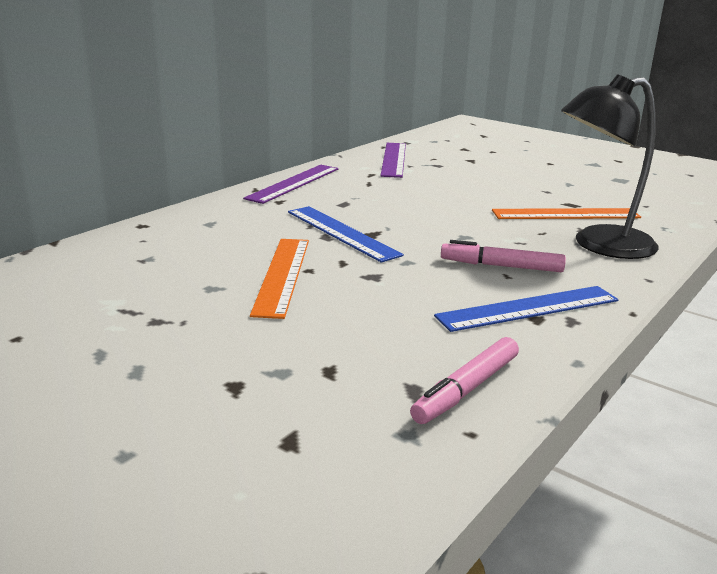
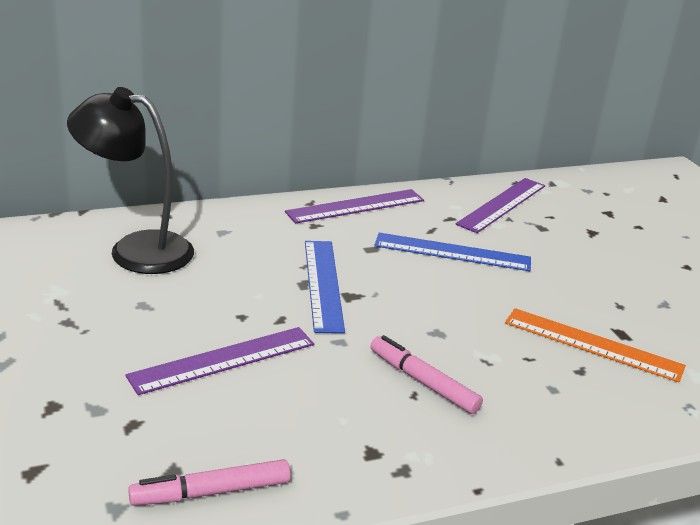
camera: 30 degrees right, 5 degrees up
orange ruler [250,239,309,319] -> none
blue ruler [434,286,618,332] -> blue ruler moved to [375,233,531,271]
black lamp [561,74,658,259] -> black lamp moved to [67,87,194,274]
none -> purple ruler [125,327,314,395]

